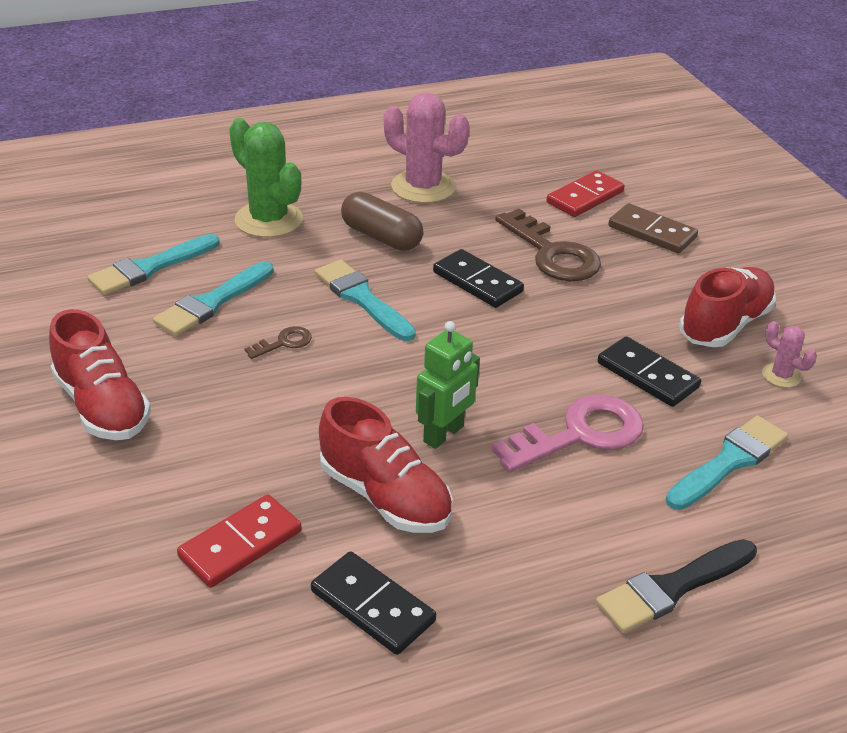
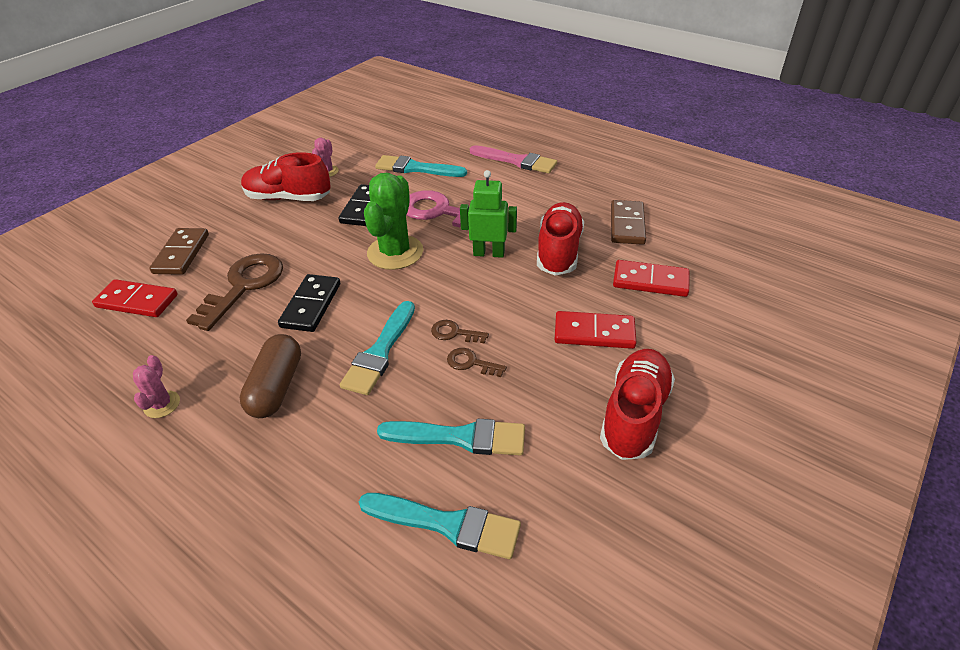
camera: 120 degrees left, 5 degrees up
green cactus [229,118,303,238] -> green cactus moved to [364,173,423,270]
black domino [311,551,436,655] -> brown domino [611,200,646,245]
pink cactus [384,92,469,203] -> pink cactus [133,355,180,418], size x0.49
black brush [596,539,757,633] -> pink brush [470,145,557,174]
none -> brown key [431,320,489,344]
none -> red domino [555,311,636,349]

